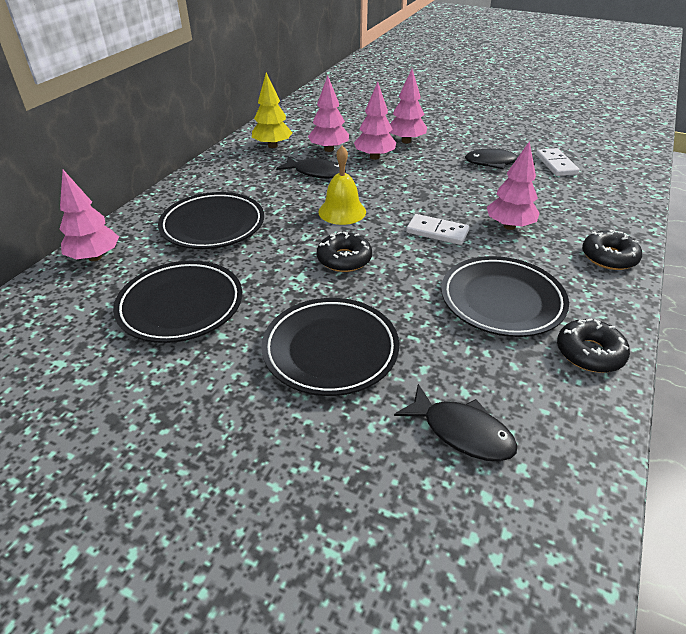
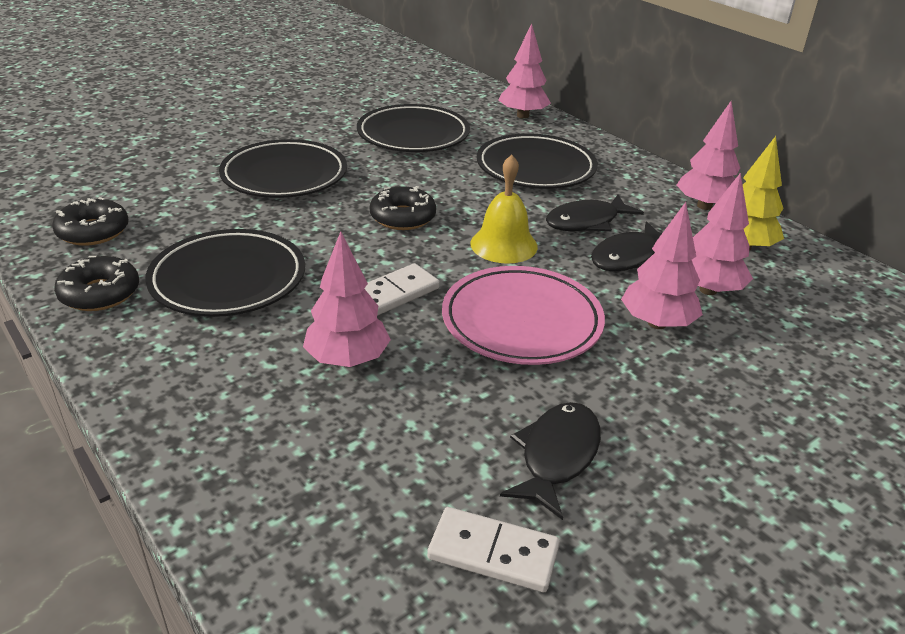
camera: 115 degrees right, 5 degrees down
pink tree [390,69,427,143] -> pink tree moved to [677,101,740,210]
black fish [394,384,518,462] -> black fish moved to [546,195,644,231]
black donut [582,230,642,270] -> black donut moved to [52,197,129,246]
none -> pink plate [442,266,605,365]

